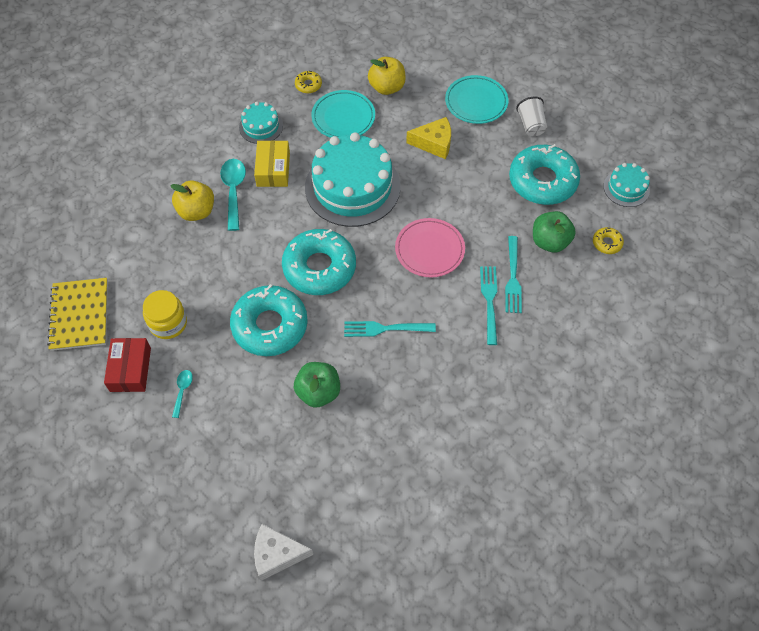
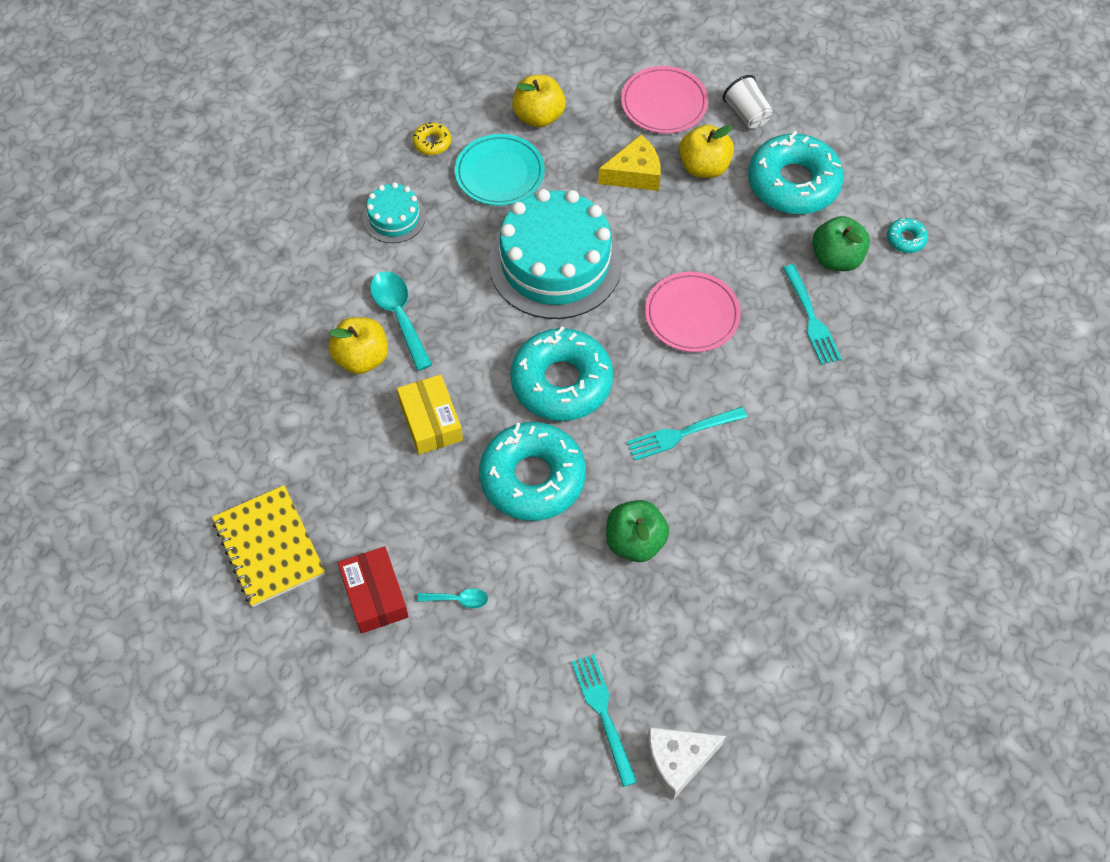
camera: 20 degrees left, 0 degrees up
yellow jar [143,290,187,339] -> none
turquoise spoon [172,370,193,418] -> turquoise spoon turned 105 degrees clockwise [417,588,488,609]
yellow box [254,140,290,187] -> yellow box moved to [397,374,463,455]
turquoise plate [445,75,509,124] -> pink plate [621,66,708,134]
turquoise fork [480,266,497,345] -> turquoise fork moved to [571,654,637,787]
yellow donut [593,227,624,254] -> turquoise donut [887,218,928,253]
turquoise cake [604,163,650,207] -> none
none -> yellow apple [679,125,734,178]

